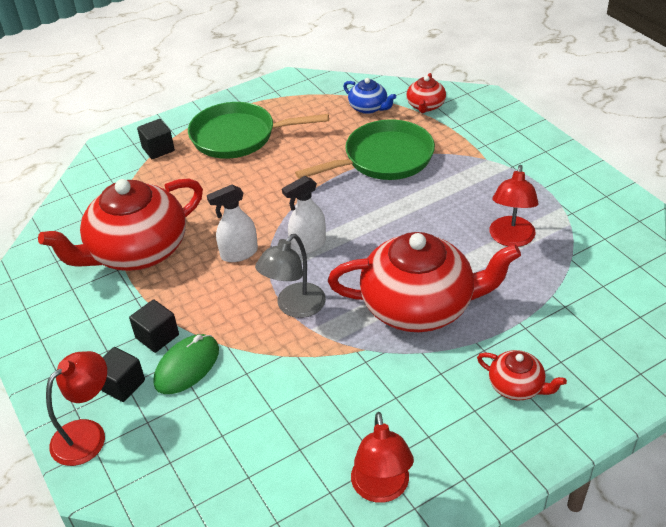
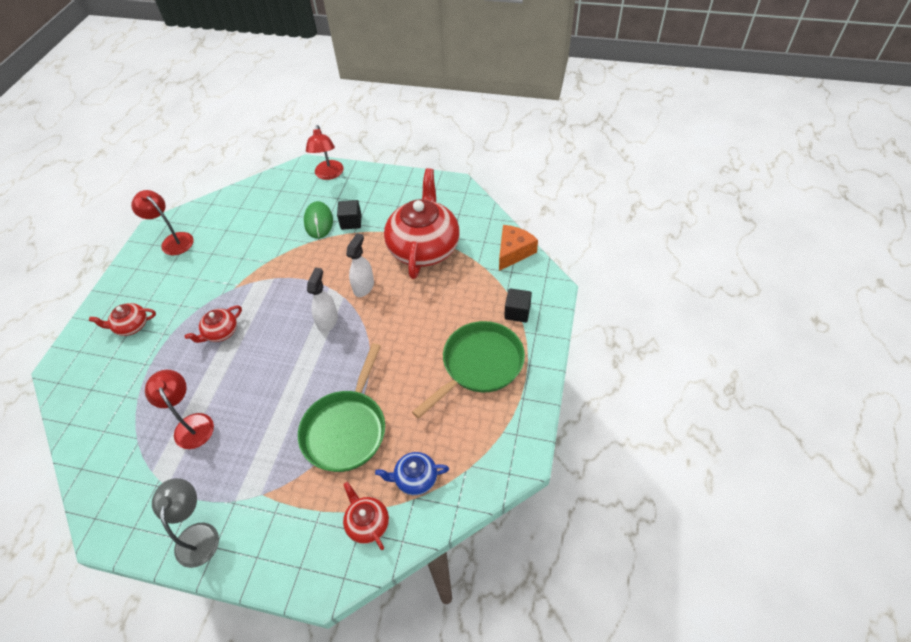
camera: 135 degrees right, 10 degrees up
black cube [101,347,145,402] -> none
grey lamp [255,234,326,318] -> grey lamp moved to [152,478,219,568]
red teapot [328,232,521,332] -> red teapot [185,306,242,343], size x0.45
none -> orange cheese [499,225,538,271]

